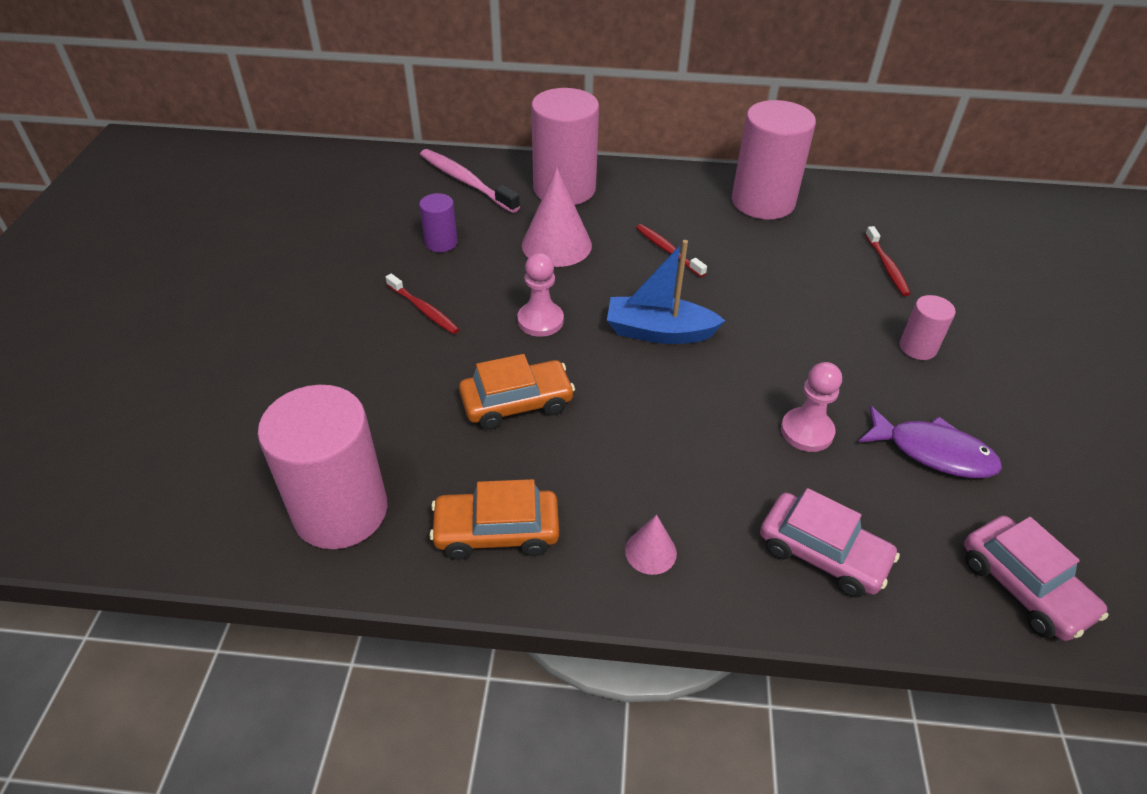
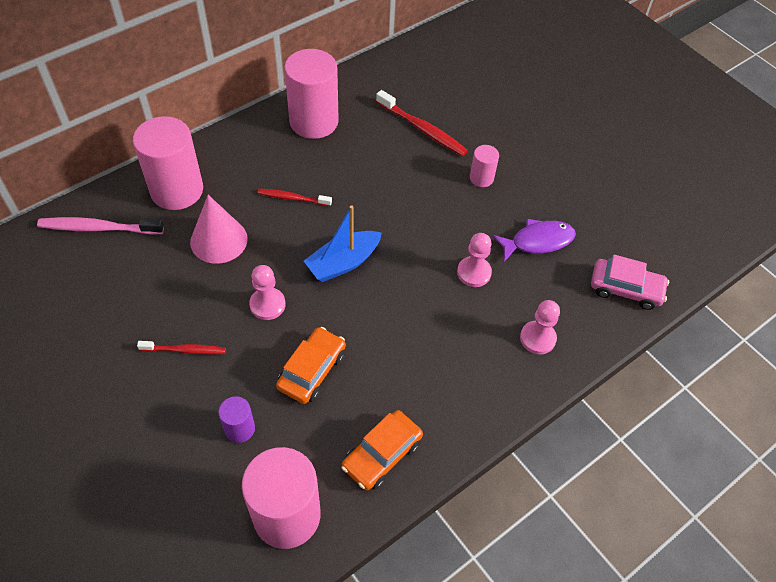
camera: 45 degrees left, 10 degrees up
purple cylinder [419,193,458,252] -> purple cylinder moved to [218,396,255,443]
pink cone [625,515,677,575] -> none
pink car [760,488,900,598] -> pink pawn [520,300,560,354]
red toothbrush [865,226,910,296] -> red toothbrush [376,90,468,156], size x1.59

